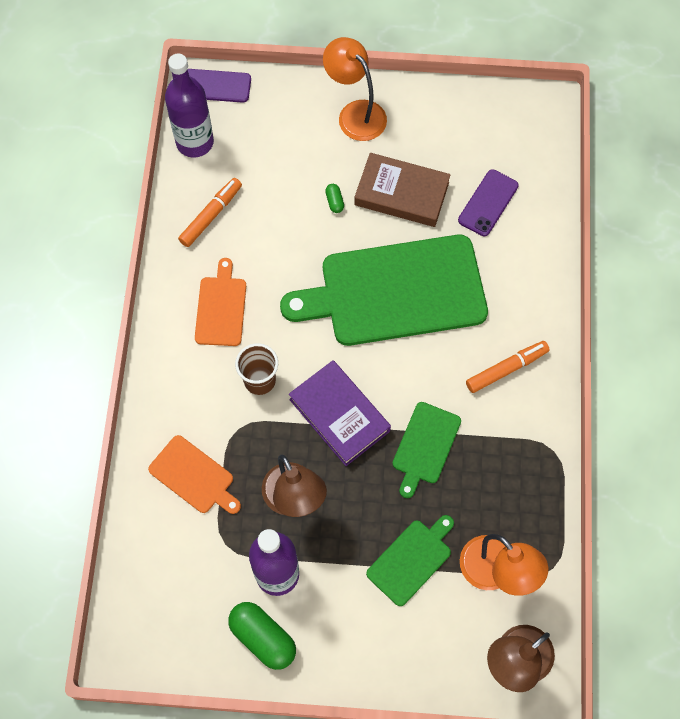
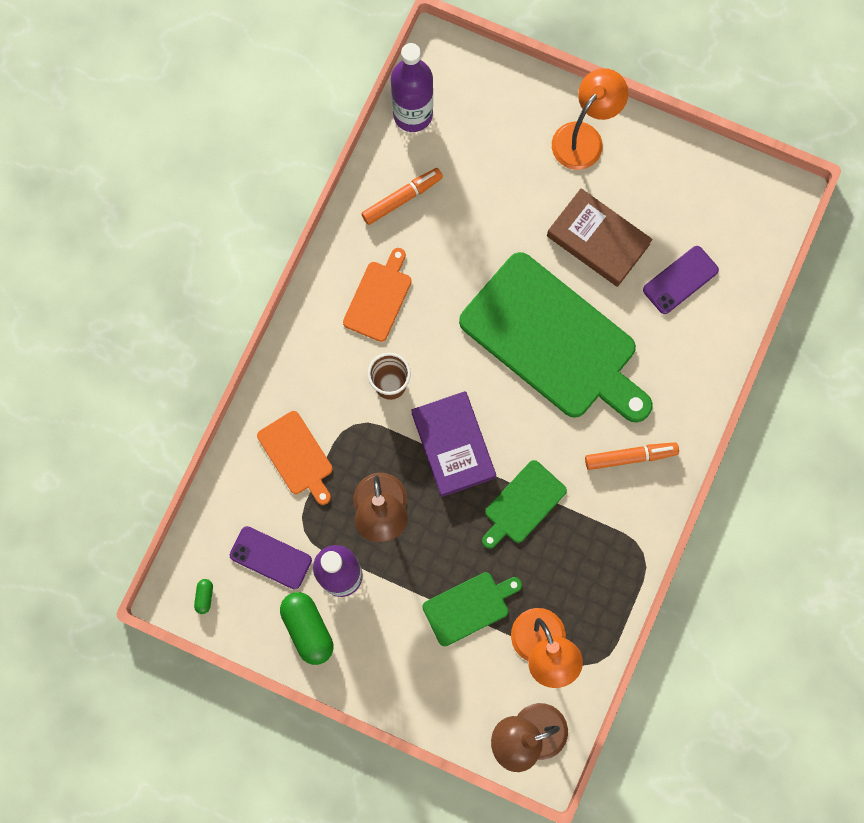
camera: 20 degrees right, 10 degrees up
purple phone [188,69,251,103] -> purple phone moved to [230,526,312,589]
green cutting board [280,235,488,346] -> green cutting board turned 150 degrees counterclockwise [459,252,653,422]
orange lamp [323,37,387,141] -> orange lamp turned 60 degrees clockwise [552,68,628,170]
green capsule [325,184,344,213] -> green capsule moved to [194,579,213,614]

